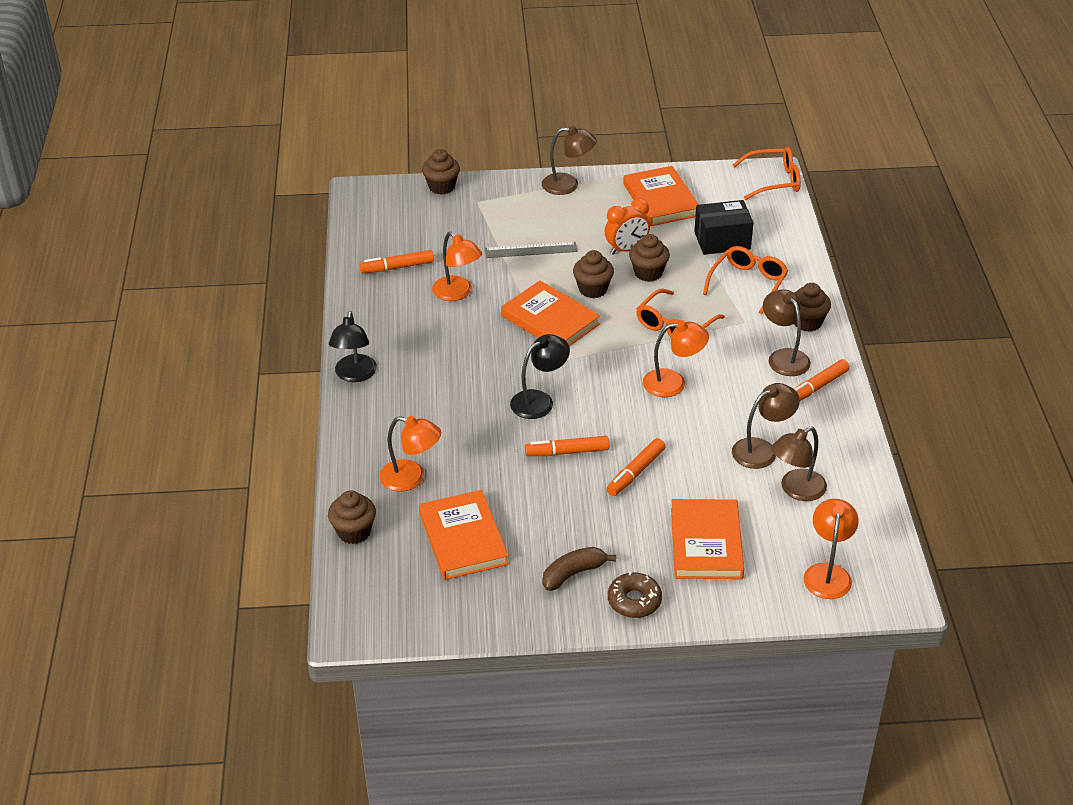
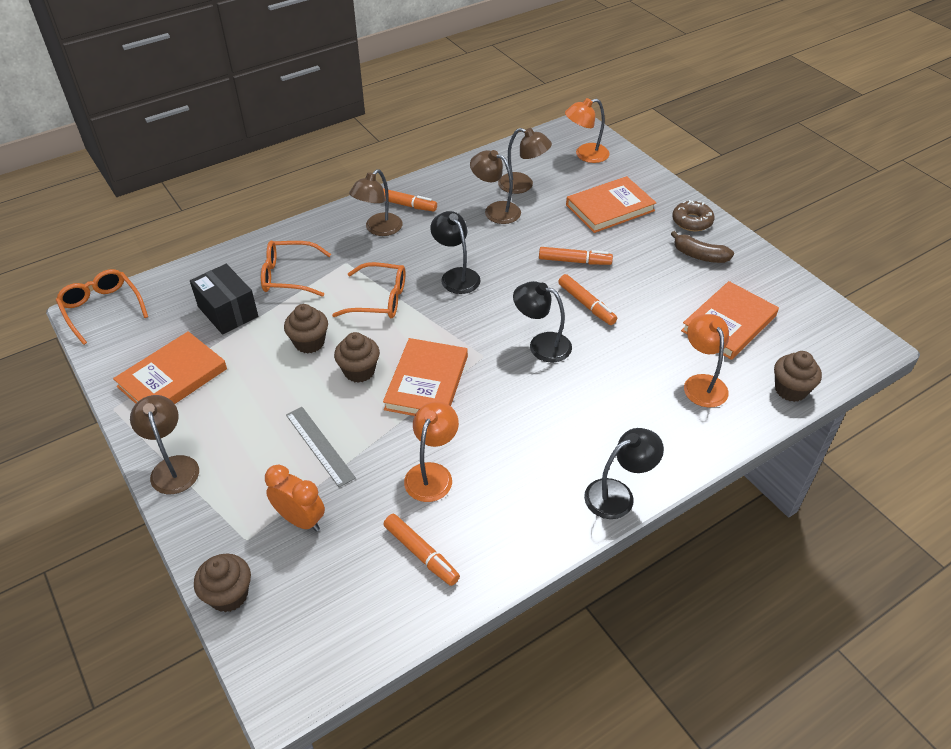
camera: 120 degrees left, 5 degrees up
orange clock [605,198,650,255] -> orange clock moved to [265,465,325,532]
orange lamp [643,320,709,397] -> black lamp [430,211,480,294]
brown cupcake [794,283,831,332] -> none

